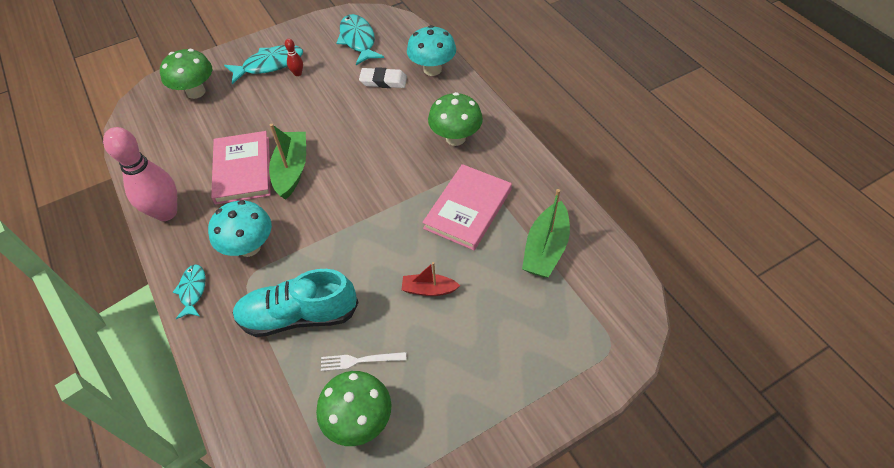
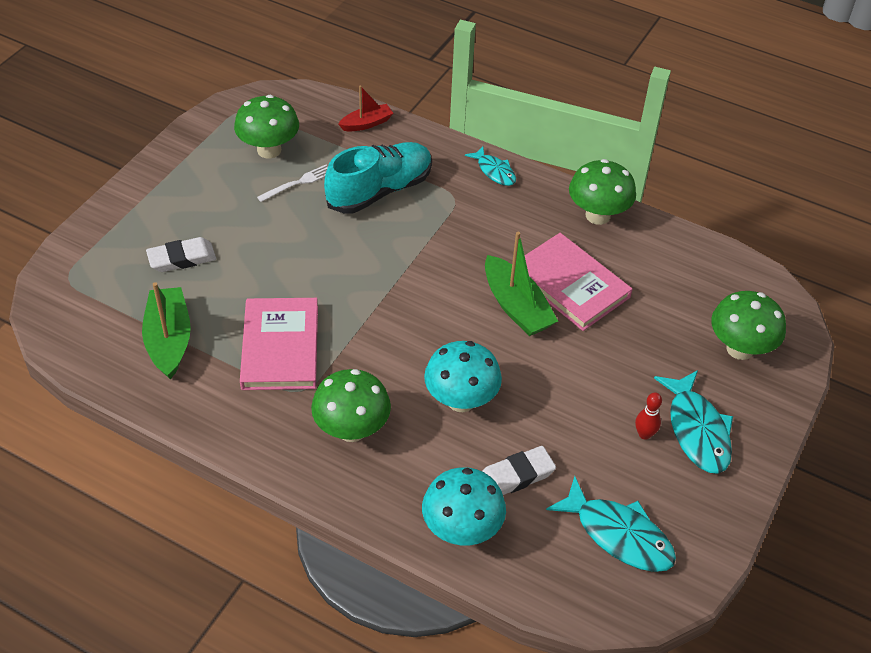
camera: 145 degrees right, 5 degrees down
pink bowling pin [103,127,177,221] -> green mushroom [569,159,636,225]
turquoise mushroom [208,200,272,257] -> turquoise mushroom moved to [424,341,502,412]
turquoise fish [224,45,303,84] -> turquoise fish turned 45 degrees counterclockwise [654,370,733,474]
red boat [401,262,460,296] -> red boat moved to [338,85,393,131]
none -> white eraser [146,237,216,272]

